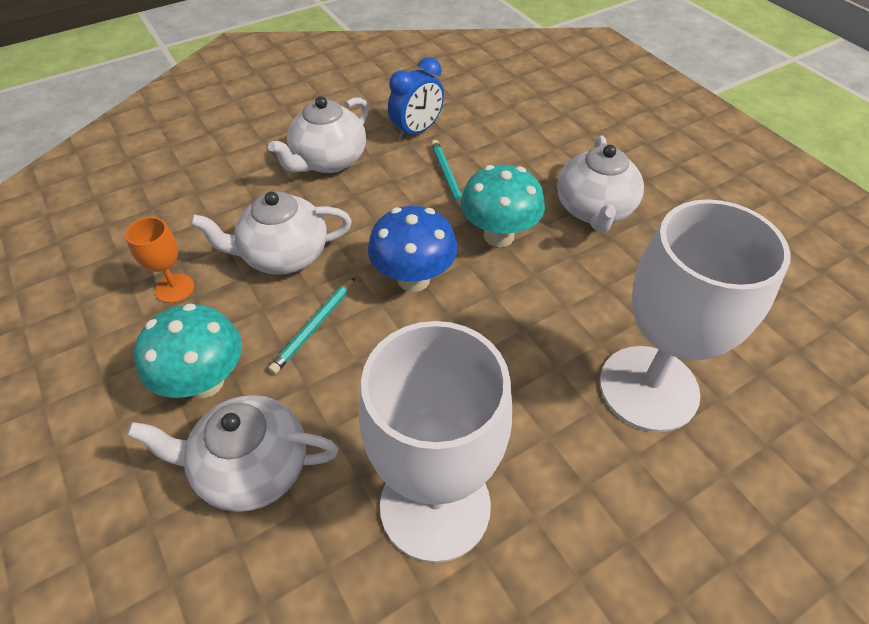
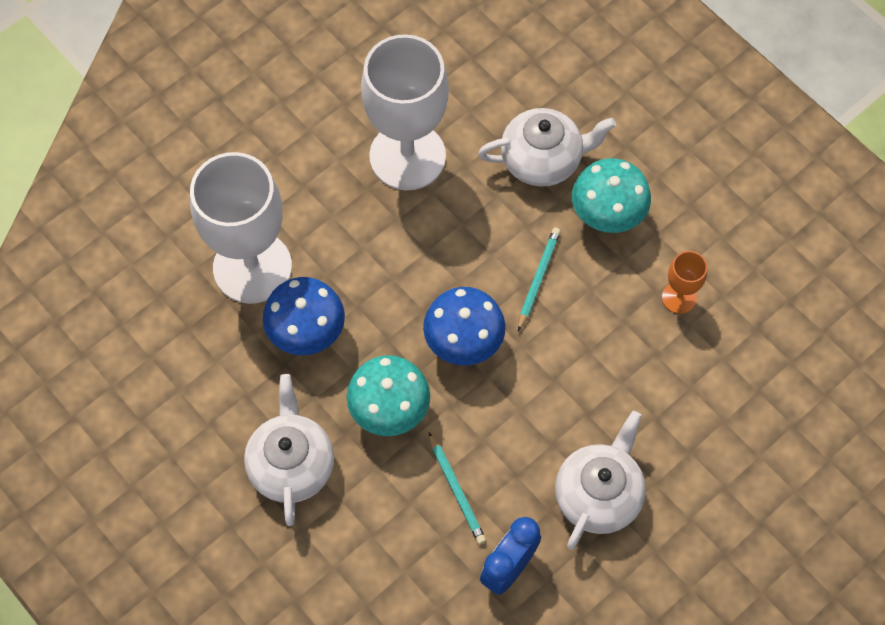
camera: 170 degrees right, 15 degrees up
white teapot [190,191,352,275] -> none
none -> blue mushroom [263,277,345,355]

